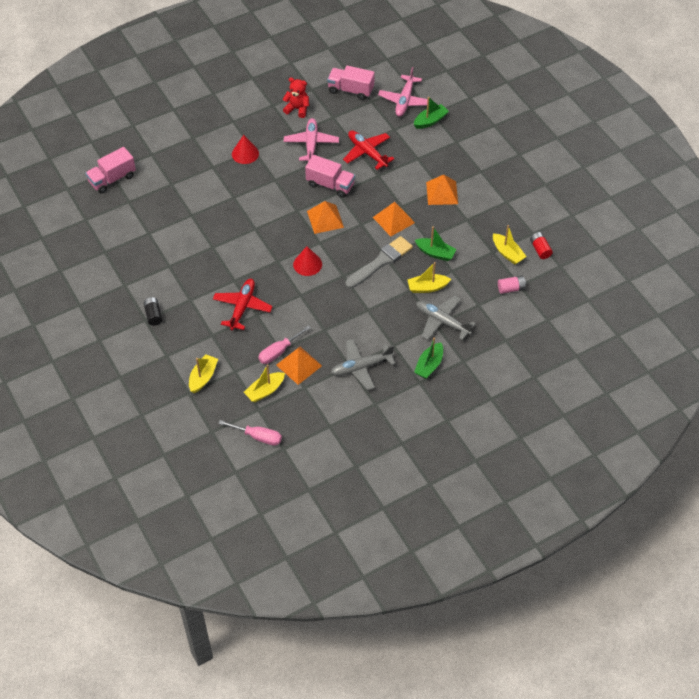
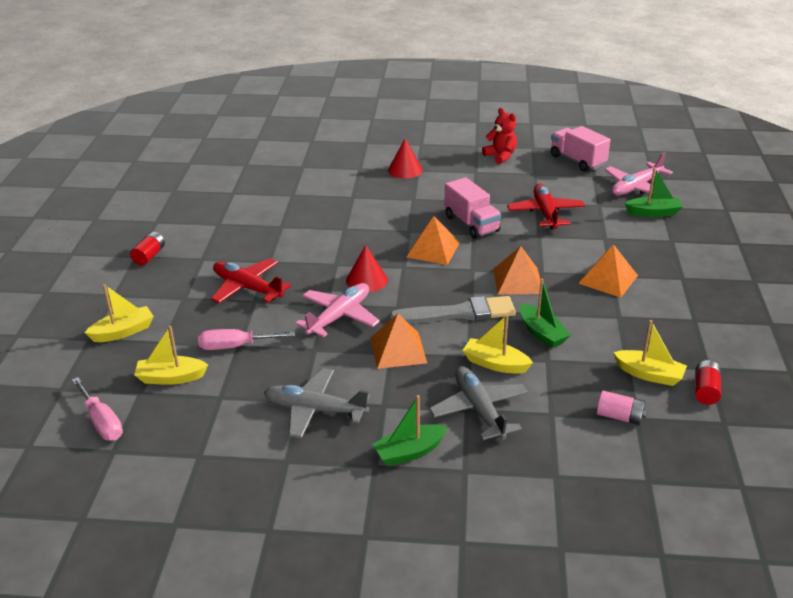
camera: 35 degrees right, 20 degrees down
pink truck [85,147,136,194] -> none
black battery [144,297,162,326] -> red battery [130,232,165,265]
red plane [213,279,273,330] -> red plane turned 105 degrees counterclockwise [211,259,291,303]
orange pyramid [276,347,322,385] -> orange pyramid moved to [370,314,427,369]
pink plane [284,118,339,161] -> pink plane moved to [295,283,380,337]
yellow boat [493,225,527,265] -> yellow boat turned 60 degrees counterclockwise [613,320,687,386]

